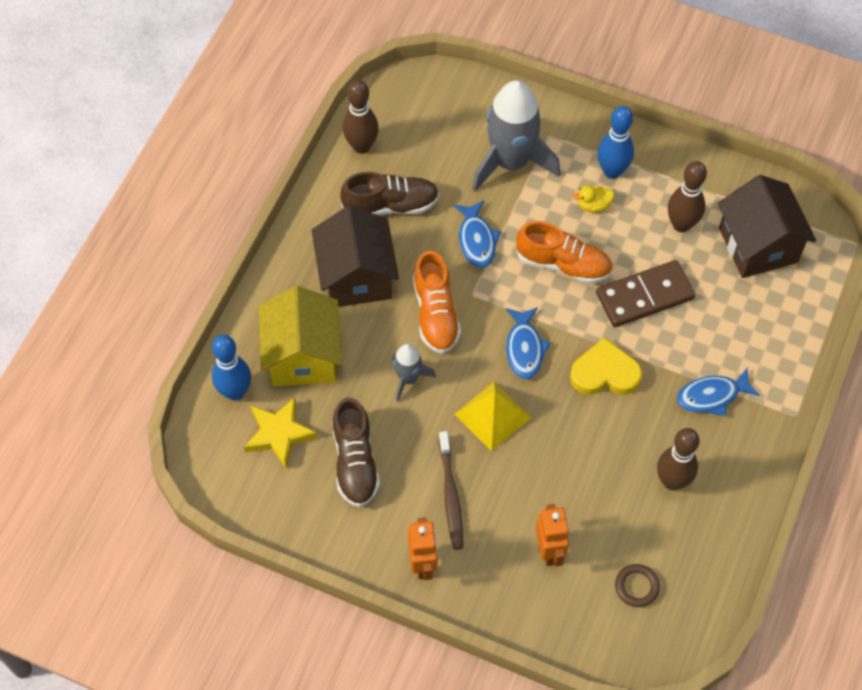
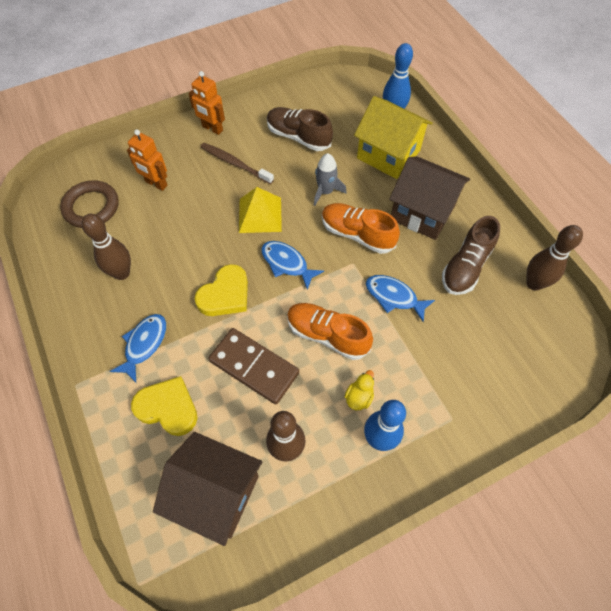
camera: 130 degrees right, 0 degrees up
yellow star [244,398,318,468] -> none
grey rocket [472,80,560,192] -> none
orange shoe [516,221,613,284] -> orange shoe turned 60 degrees clockwise [287,303,373,360]
brown domino [596,260,695,327] -> brown domino turned 75 degrees counterclockwise [208,328,299,404]
brown ring [615,564,660,607] -> brown ring [60,180,118,228], size x1.75
none -> yellow heart [131,376,197,436]

